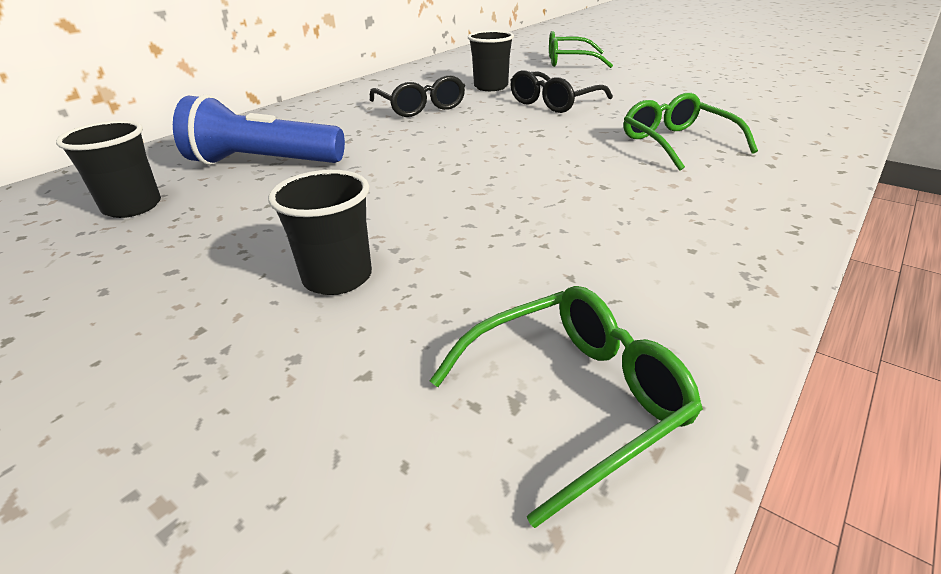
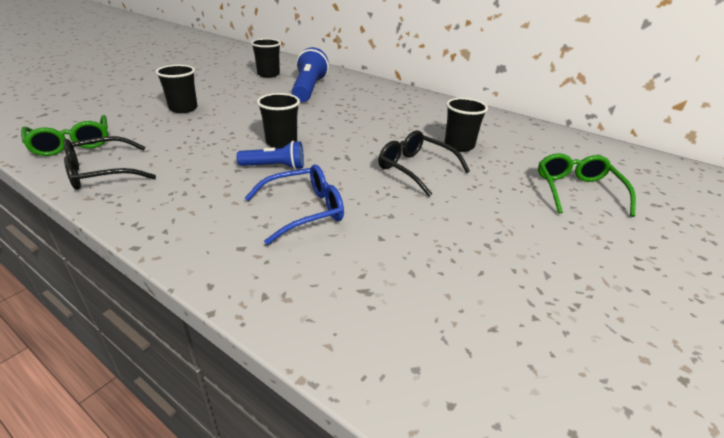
camera: 85 degrees right, 0 degrees up
black glasses [370,75,465,117] -> black glasses moved to [63,136,156,190]
green glasses [624,93,758,171] -> blue glasses [245,165,344,245]
none -> blue flashlight [237,141,304,169]
none -> black cup [257,93,300,148]

